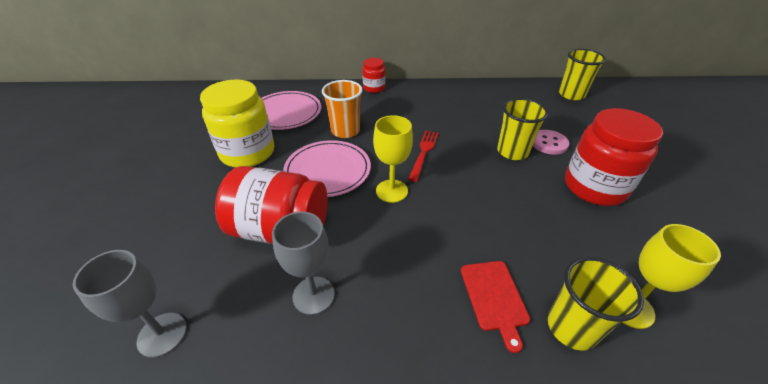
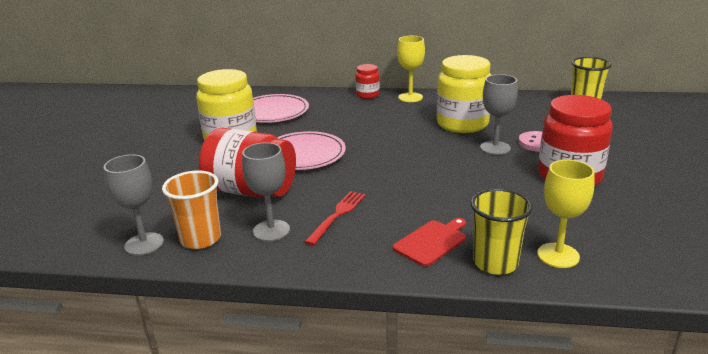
camera: 10 degrees right, 15 degrees down
orange cup [322,80,363,138] -> orange cup moved to [162,171,221,249]
yellow goblet [373,115,413,203] -> yellow goblet moved to [397,36,425,102]
red fork [408,131,439,182] -> red fork moved to [305,191,366,245]
red cutting board [461,261,530,353] -> red cutting board turned 135 degrees counterclockwise [393,218,466,267]
yellow cup [497,98,549,160] -> grey goblet [480,74,518,155]
none -> yellow jar [437,55,491,133]

